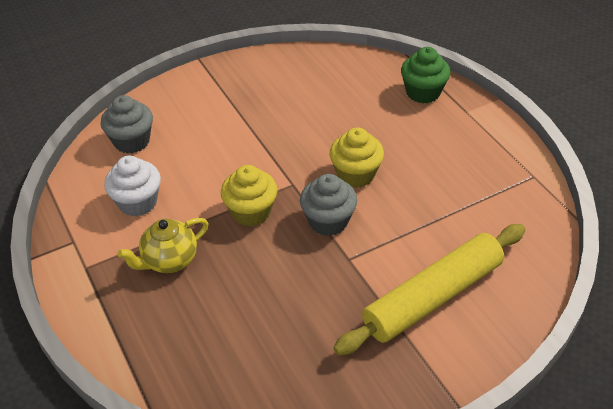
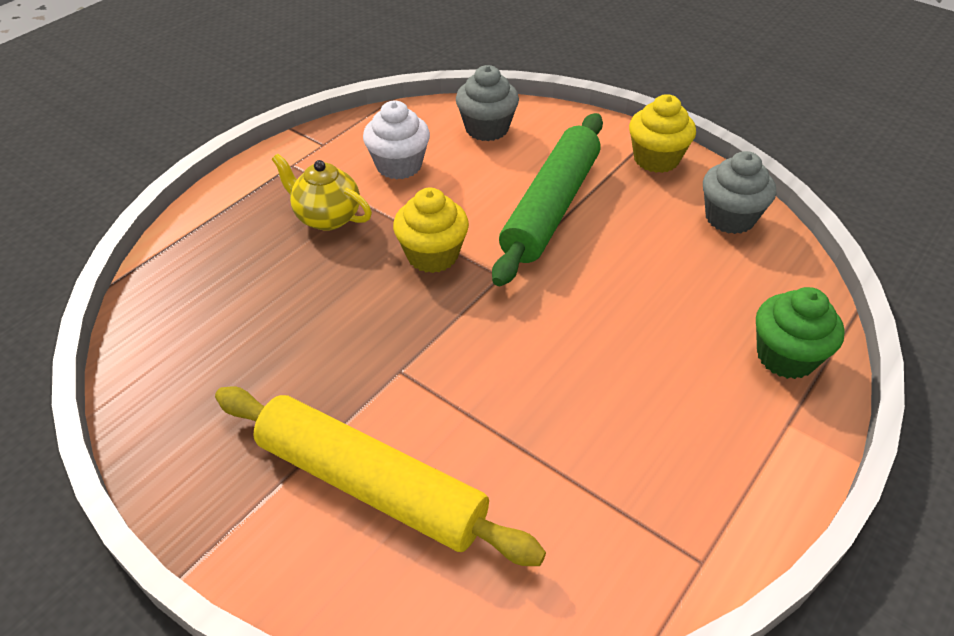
camera: 65 degrees right, 0 degrees up
grey cupcake [300,174,357,236] -> grey cupcake moved to [703,151,776,234]
yellow cupcake [330,127,384,188] -> yellow cupcake moved to [629,94,696,173]
none -> green rolling pin [492,113,603,286]

